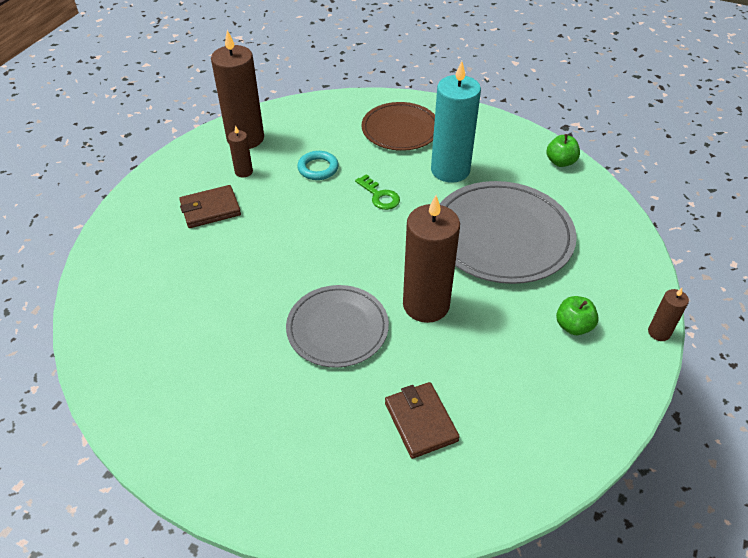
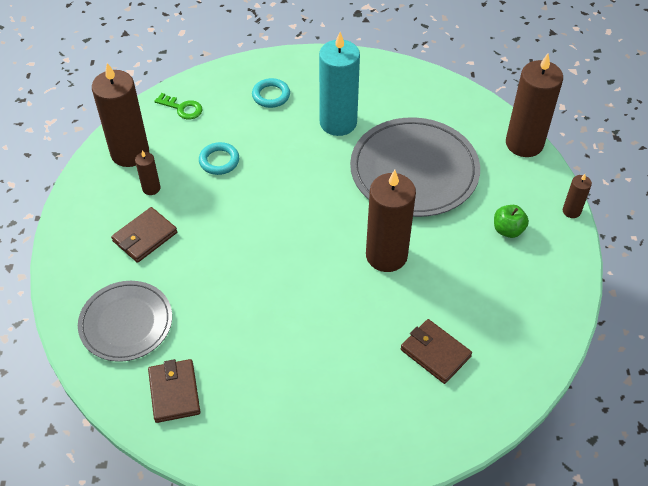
camera: 25 degrees left, 5 degrees up
grey plate [286,285,389,368] -> grey plate moved to [78,281,172,362]
green key [355,174,400,210] -> green key moved to [154,93,203,119]
brown plate [362,102,435,151] -> turquoise ring [252,78,290,108]
green apple [547,134,580,167] -> none
none -> brown wallet [148,359,200,423]
none -> brown candle [506,54,563,157]

